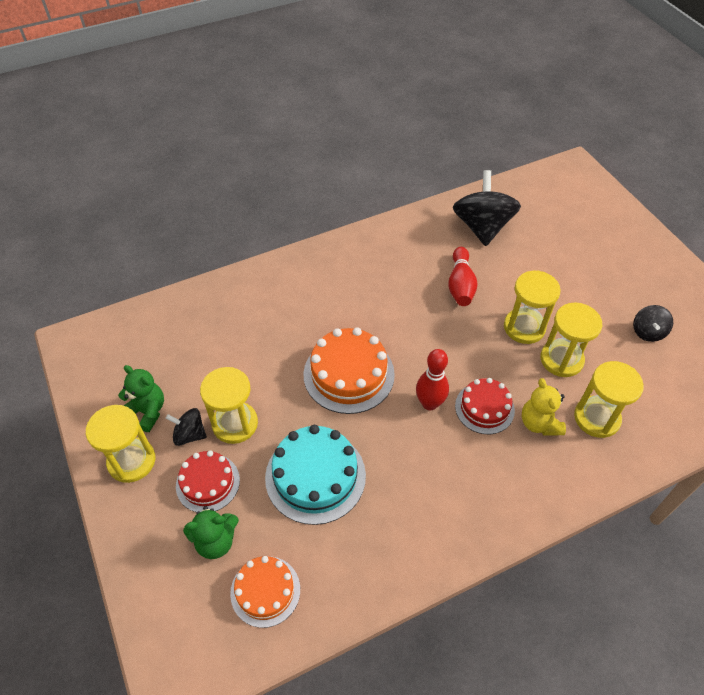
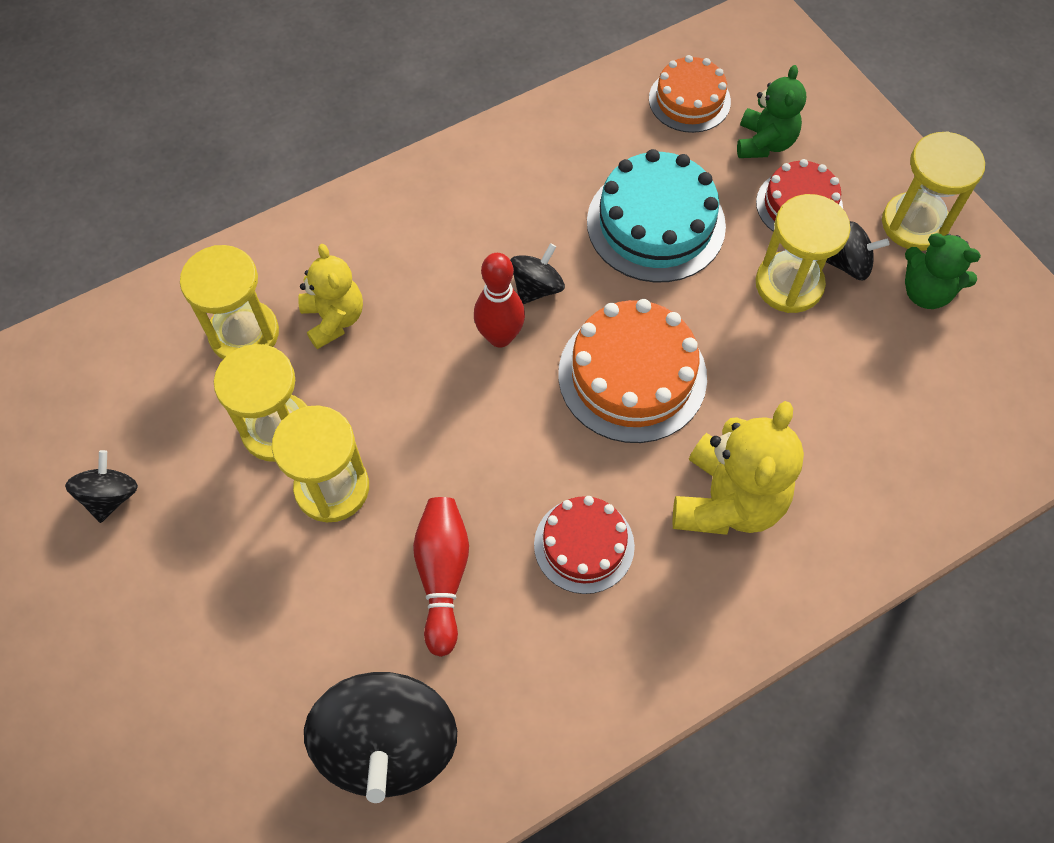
camera: 175 degrees right, 10 degrees up
green teddy bear [183,506,239,559] -> green teddy bear turned 120 degrees clockwise [737,65,806,158]
red cake [455,378,515,434] -> red cake moved to [534,496,635,594]
none -> black spinning top [510,243,565,304]
none -> yellow teddy bear [672,401,804,535]

